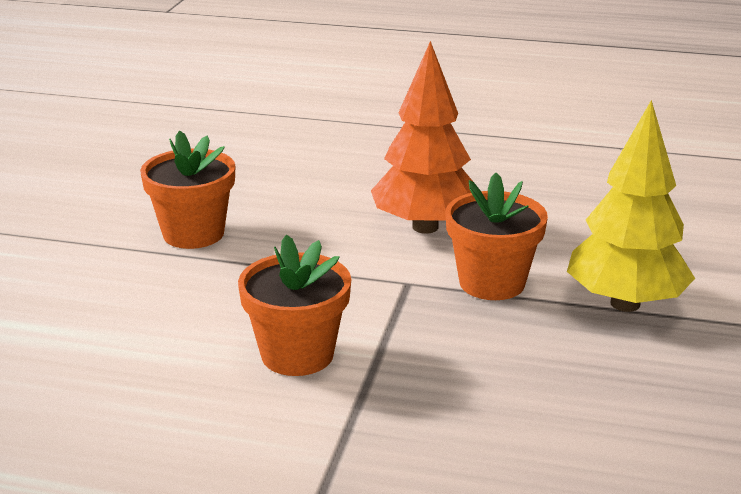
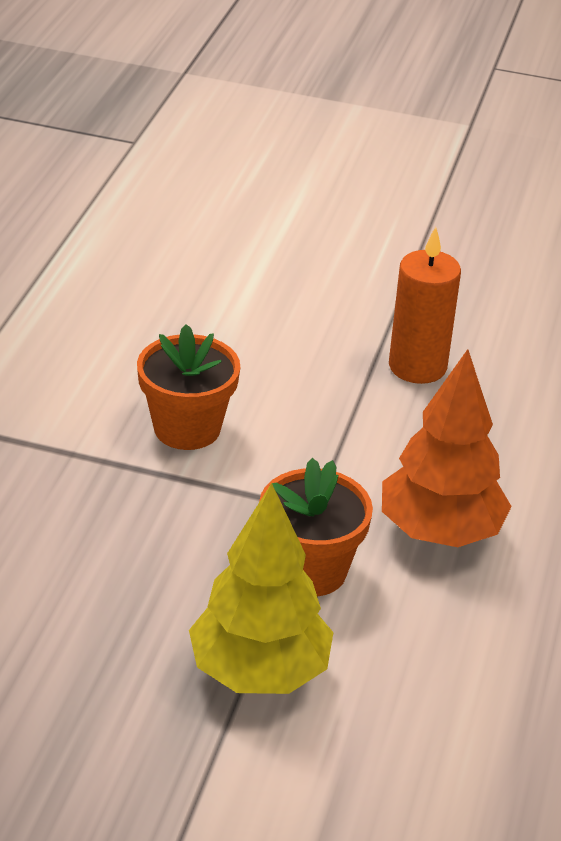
camera: 90 degrees right, 10 degrees up
orange flower pot [140,130,235,249] -> orange candle [389,227,461,384]

